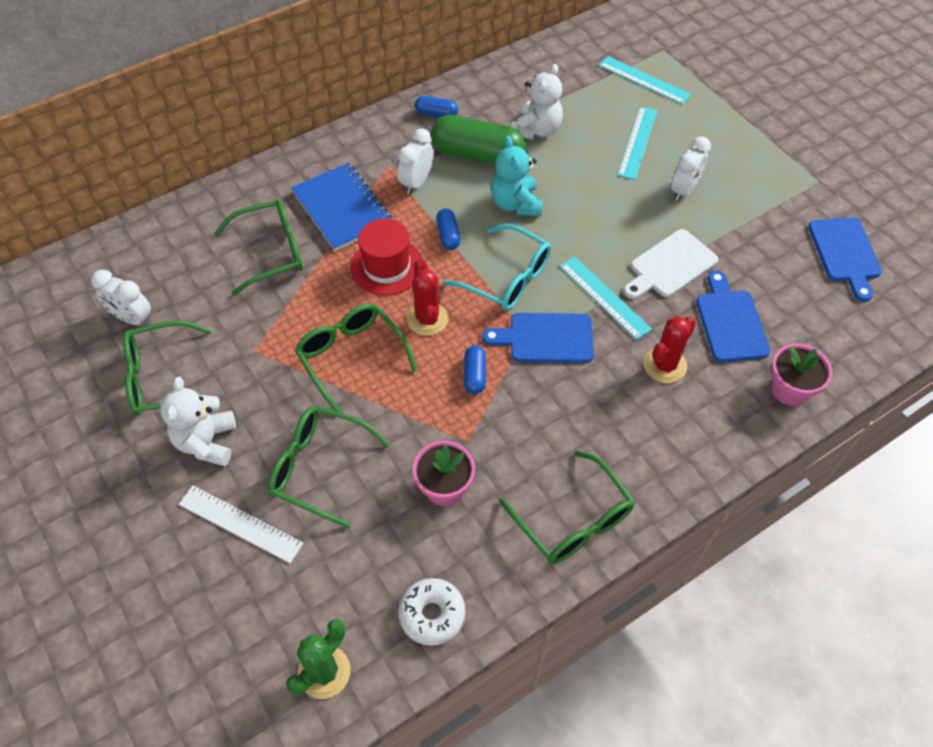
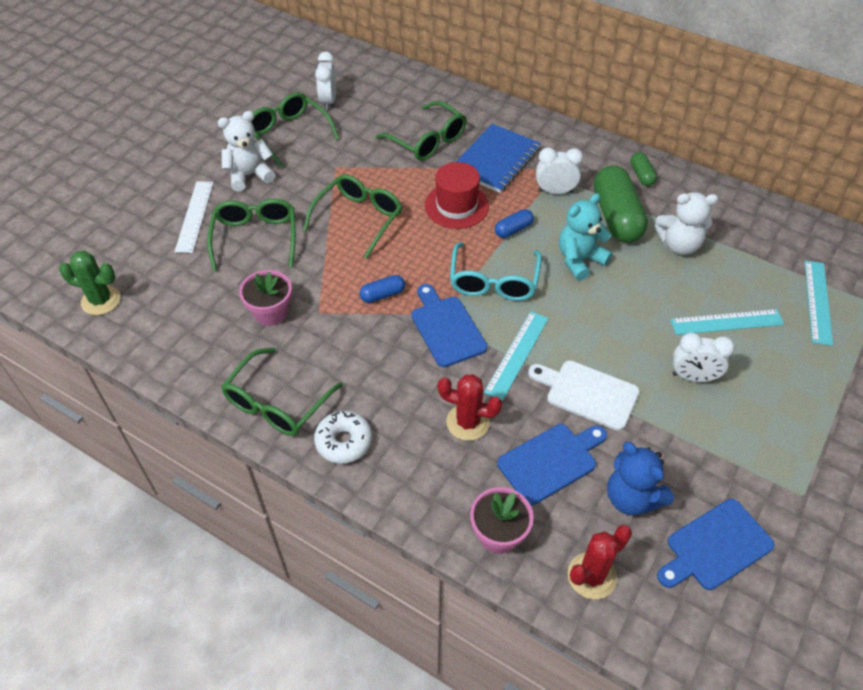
camera: 65 degrees right, 5 degrees down
white donut [398,578,465,646] -> white donut moved to [314,411,372,464]
red cactus [407,259,449,336] -> red cactus moved to [568,525,632,599]
blue capsule [415,96,458,117] -> green capsule [631,152,657,186]
none -> blue teddy bear [607,442,674,515]

